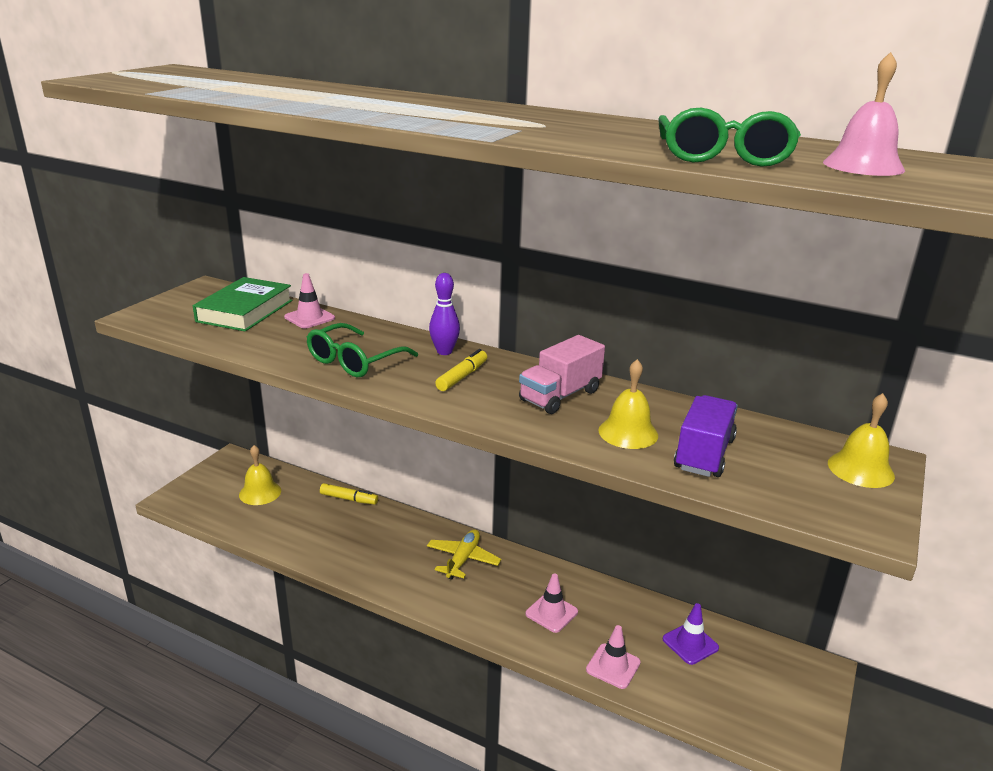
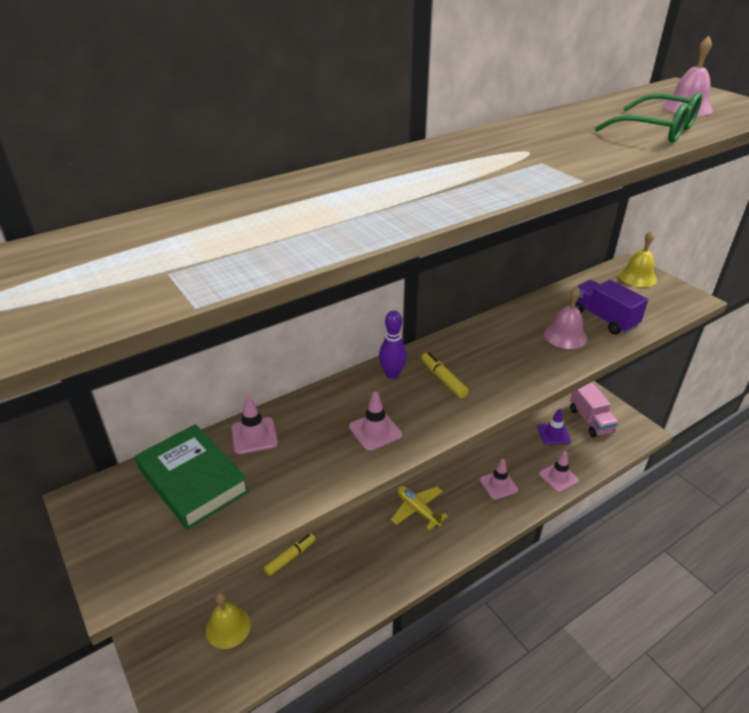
camera: 60 degrees left, 10 degrees up
green glasses [307,323,418,377] -> pink traffic cone [349,392,402,451]
pink truck [519,335,605,414] -> pink truck moved to [570,382,618,437]
yellow bell [599,359,658,449] -> pink bell [544,286,587,349]

